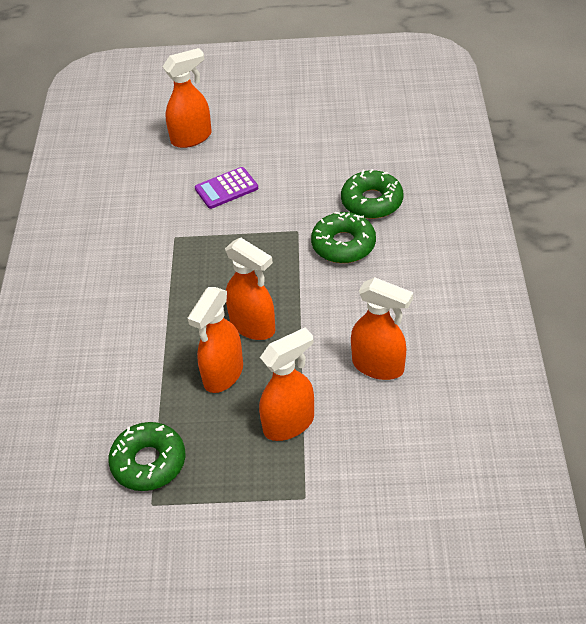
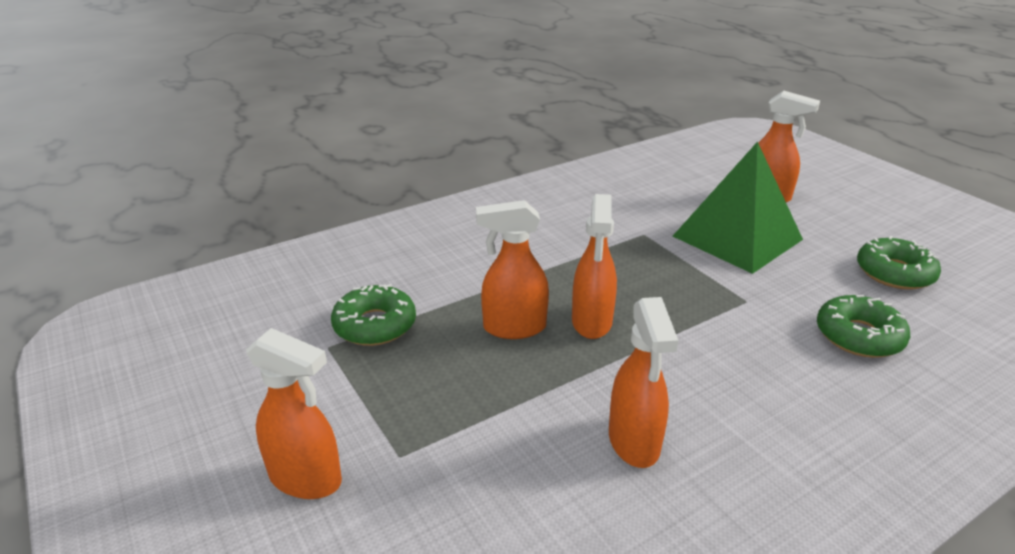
camera: 55 degrees right, 15 degrees down
purple calculator [195,167,258,209] -> green pyramid [673,141,803,274]
orange spray bottle [259,327,314,441] -> orange spray bottle moved to [246,328,342,499]
green donut [311,212,376,263] -> green donut moved to [857,236,941,290]

